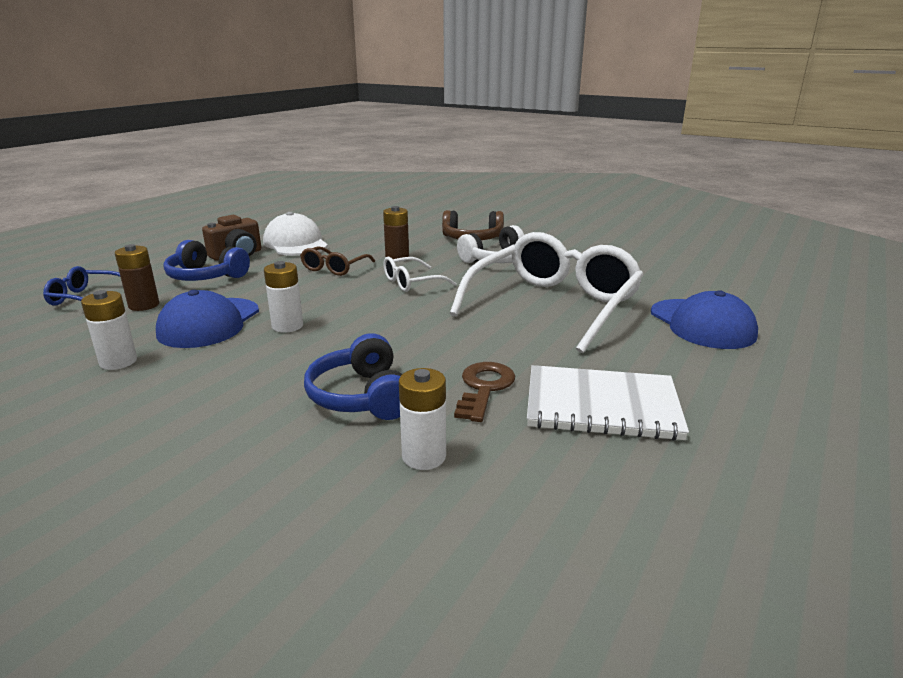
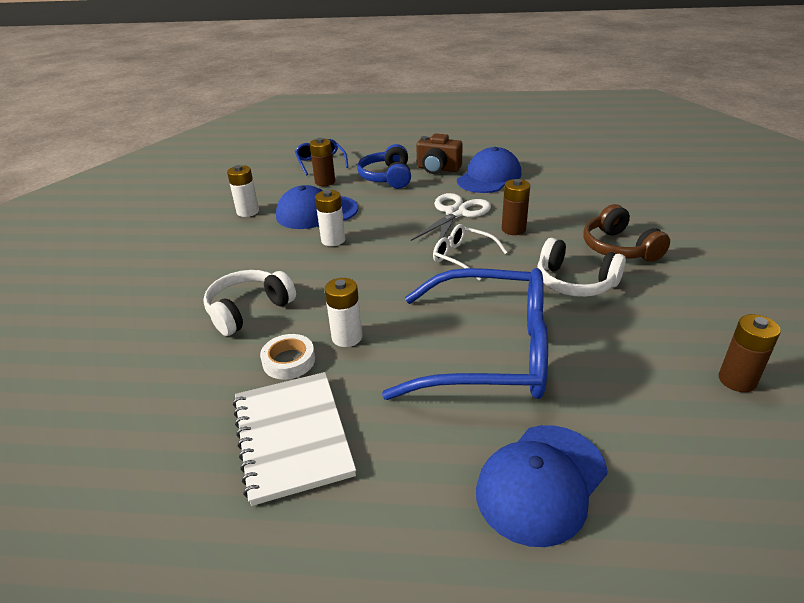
camera: 65 degrees right, 10 degrees up
white cap [263,212,328,256] -> blue cap [457,147,521,193]
brown glasses [300,246,375,276] -> white scissors [411,193,491,241]
blue headphones [304,333,402,420] -> white headphones [203,270,296,336]
white battery [399,368,446,470] -> white battery moved to [325,278,362,347]
white glasses [450,232,644,354] -> blue glasses [382,268,548,400]
brown key [454,362,515,422] -> white tape [260,334,315,380]
none -> brown battery [718,314,781,392]

